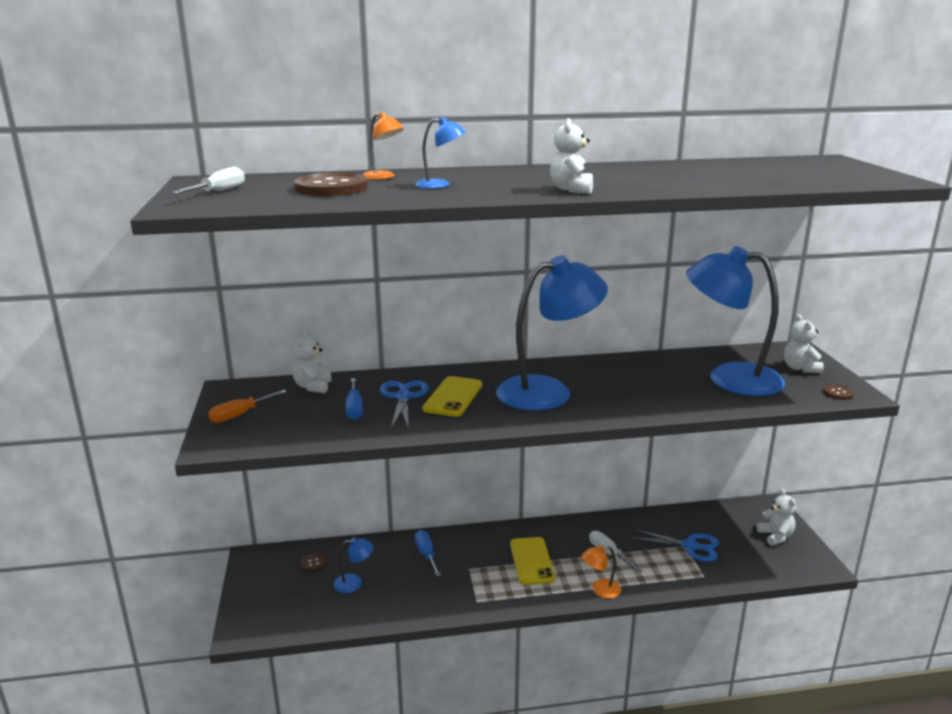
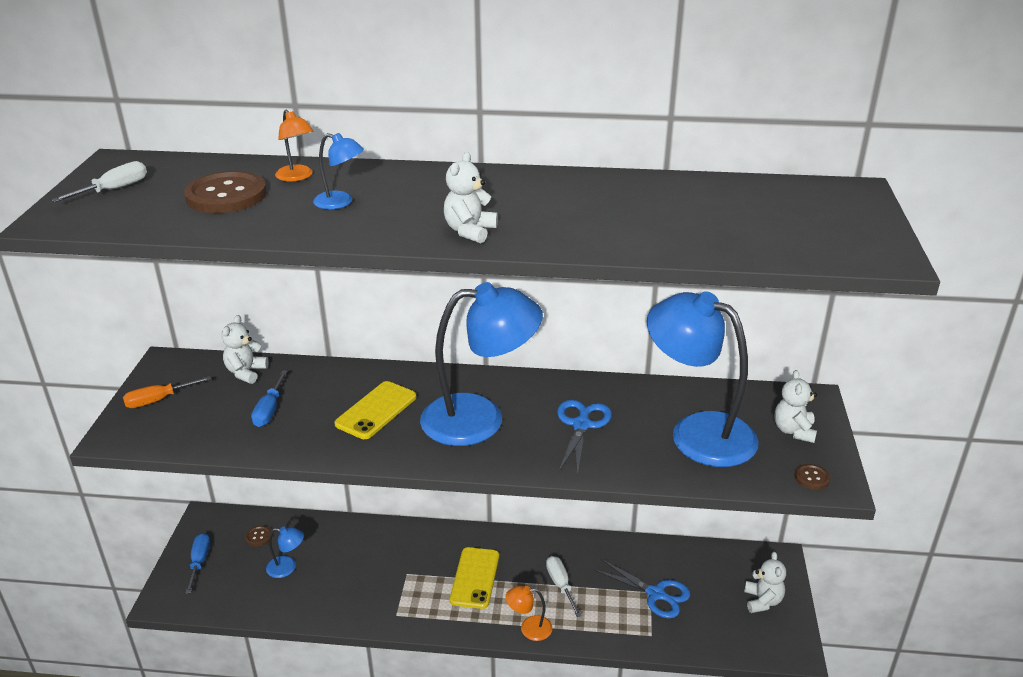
camera: 15 degrees right, 10 degrees up
blue scissors [380,380,429,429] -> blue scissors moved to [557,400,612,475]
blue screwdriver [415,530,441,576] -> blue screwdriver moved to [186,533,210,594]

